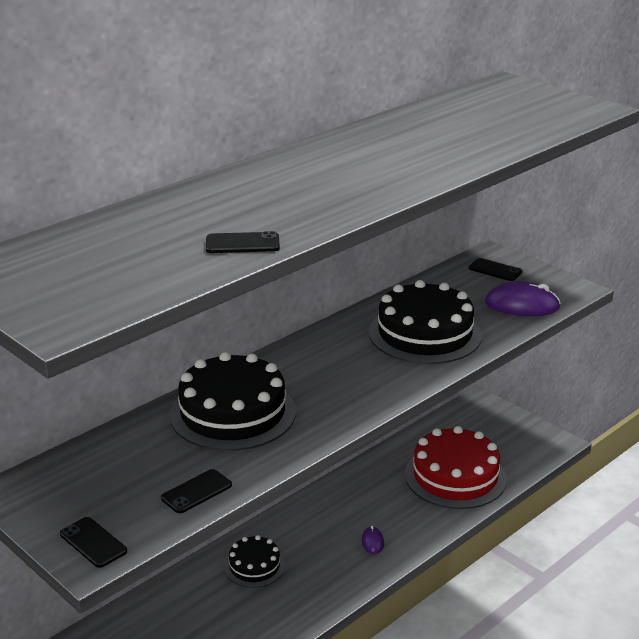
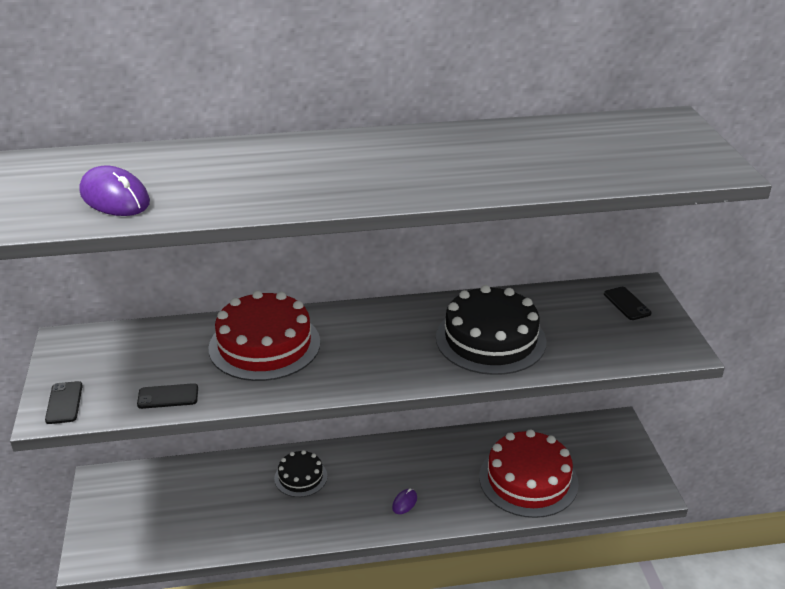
camera: 35 degrees right, 5 degrees up
black cake [170,352,296,451] -> red cake [208,290,320,381]
black phone [206,231,280,253] -> none
purple mouse [485,281,561,316] -> purple mouse moved to [79,165,150,216]

